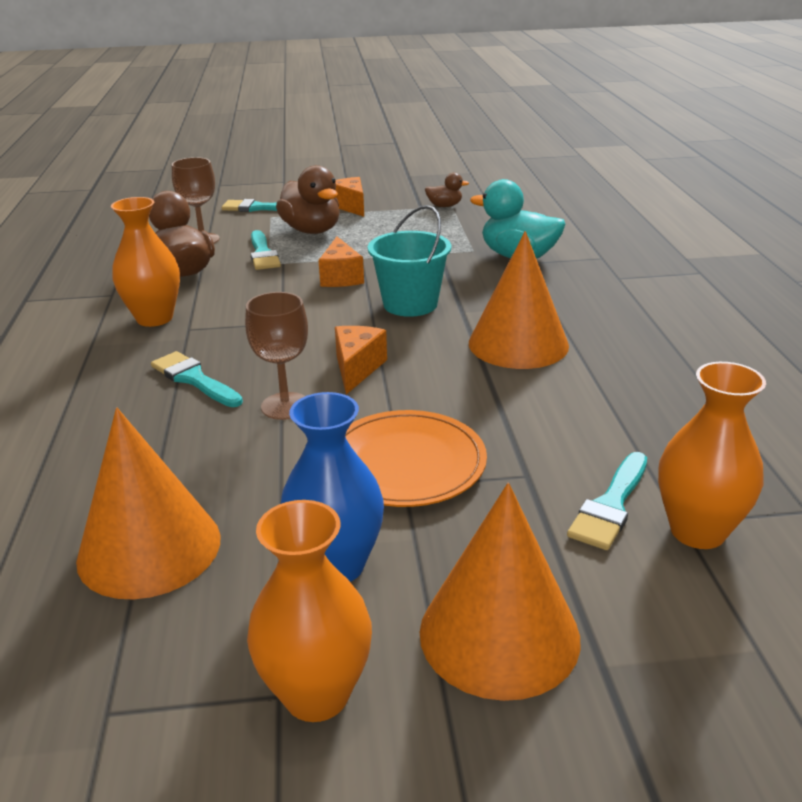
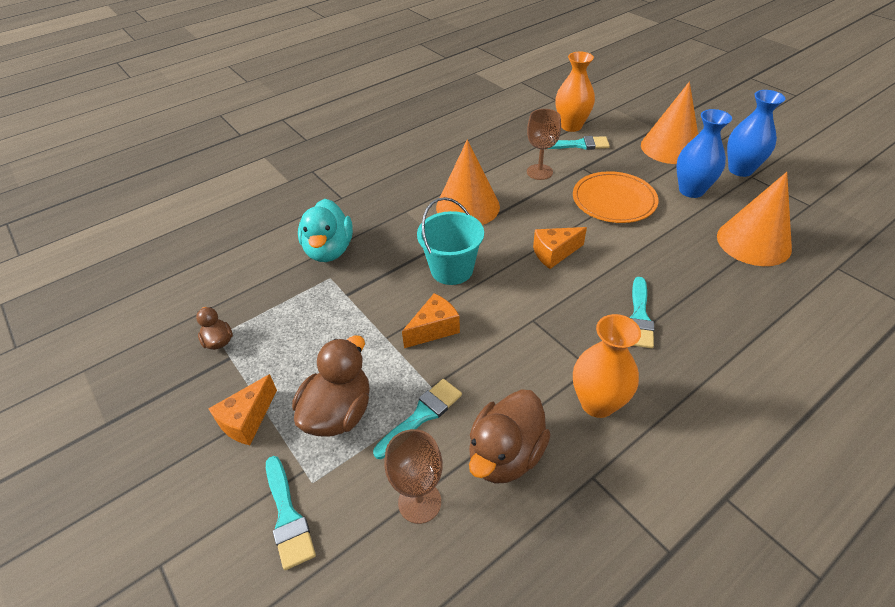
camera: 120 degrees left, 15 degrees up
brown goblet [245,292,308,420] -> brown goblet moved to [527,109,561,180]
orange vase [247,500,372,722] -> blue vase [727,90,785,177]

